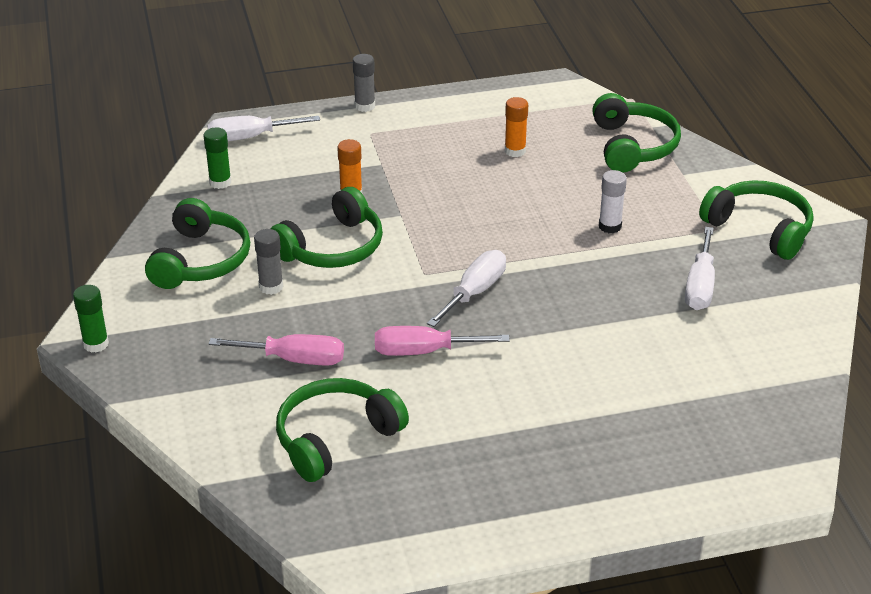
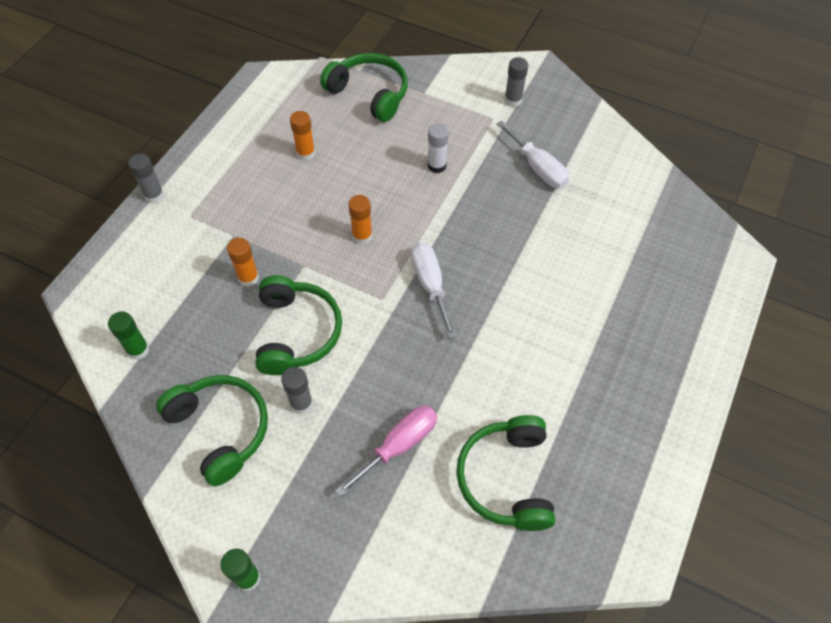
camera: 50 degrees left, 20 degrees up
white screwdriver [207,116,320,141] -> none
pink screwdriver [375,326,510,356] -> none
green headphones [699,180,814,260] -> grey glue stick [504,57,528,107]
none -> orange glue stick [349,195,372,244]

